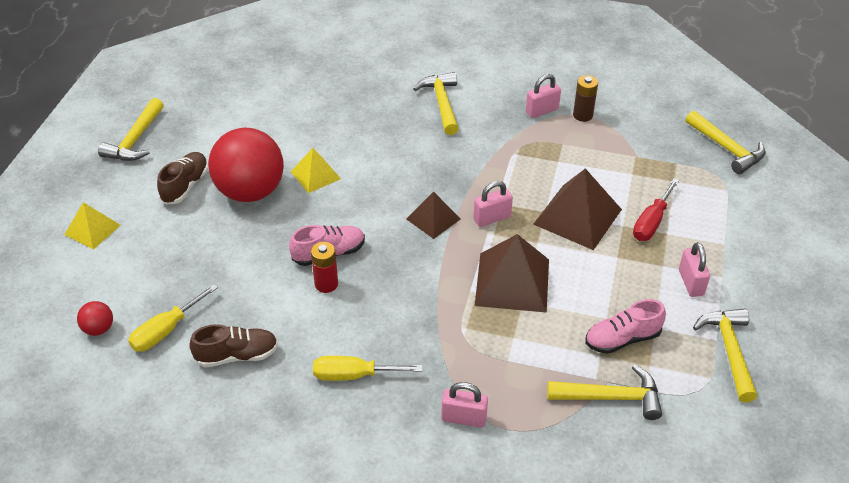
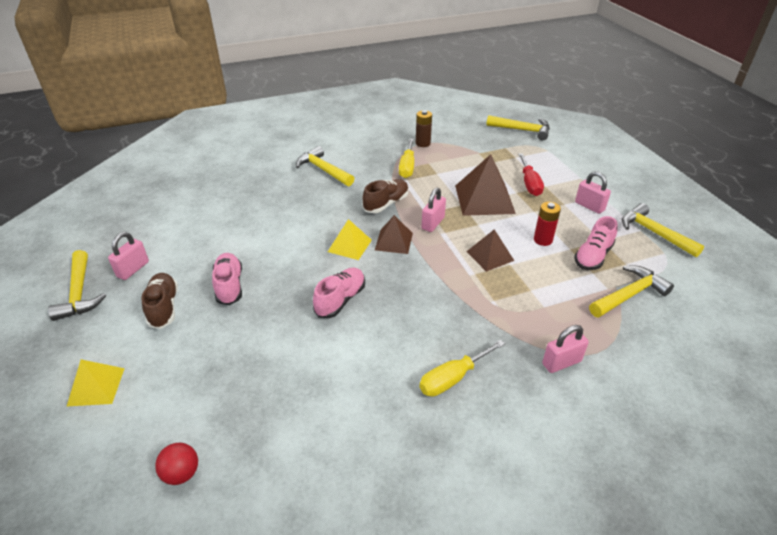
camera: 35 degrees left, 5 degrees down
yellow screwdriver [128,284,218,352] -> yellow screwdriver moved to [399,139,414,178]
brown shoe [189,324,278,368] -> brown shoe moved to [362,179,409,213]
red ball [208,128,284,202] -> pink shoe [212,253,242,305]
yellow pyramid [291,148,341,193] -> yellow pyramid moved to [328,219,372,260]
red battery [311,242,338,293] -> red battery moved to [534,202,561,246]
brown pyramid [475,234,549,313] -> brown pyramid [466,229,514,272], size x0.59
pink padlock [526,74,561,118] -> pink padlock moved to [108,232,149,280]

